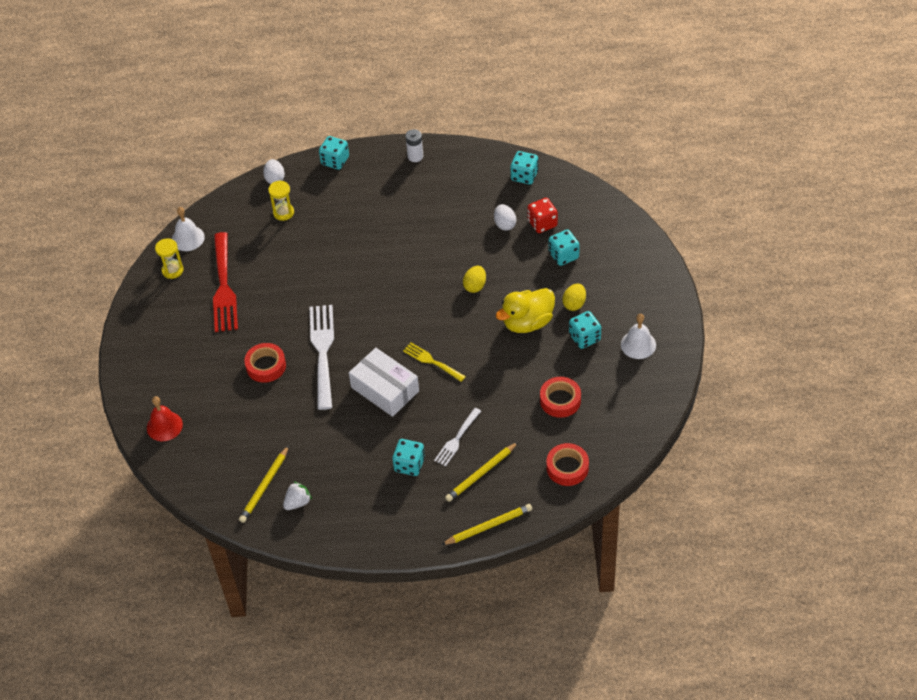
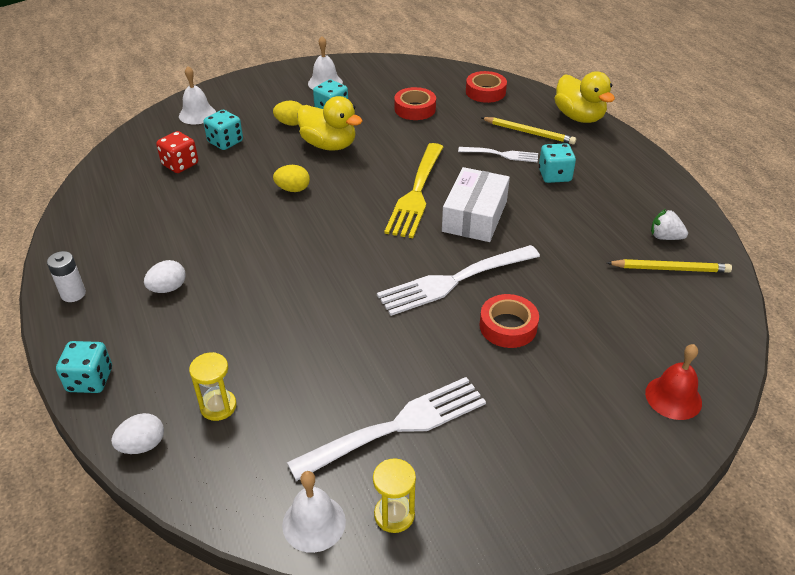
camera: 115 degrees left, 10 degrees down
red fork [213,232,238,332] -> white fork [287,377,486,481]
yellow fork [403,343,466,382] -> yellow fork [384,143,443,238], size x1.81
yellow pencil [441,504,532,545] -> yellow duck [555,71,615,123]
white egg [494,204,516,231] -> white egg moved to [144,260,186,293]
turquoise dice [511,151,538,185] -> none
none -> white bell [179,66,216,124]

